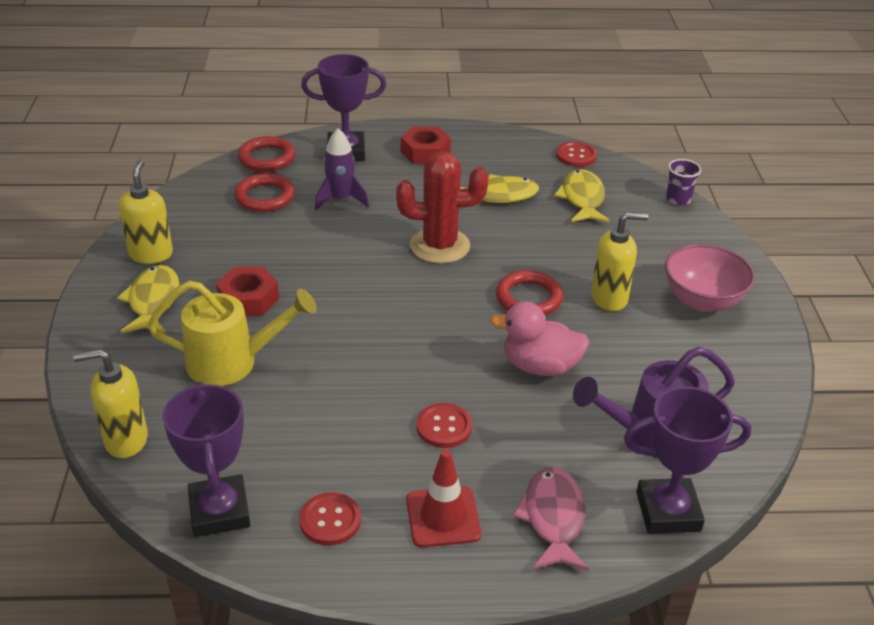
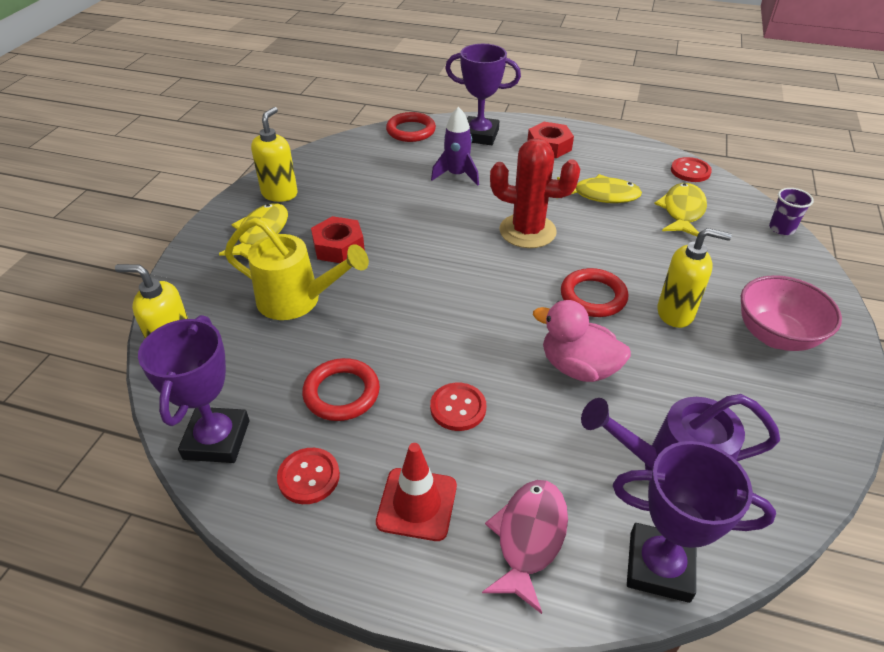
camera: 20 degrees right, 5 degrees up
red ring [234,173,295,212] -> red ring moved to [302,358,380,421]

